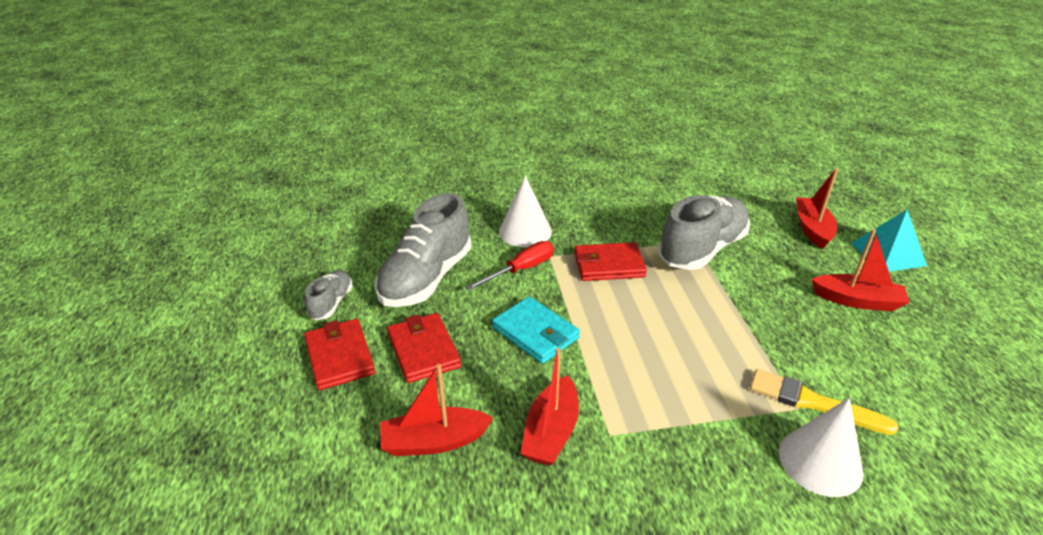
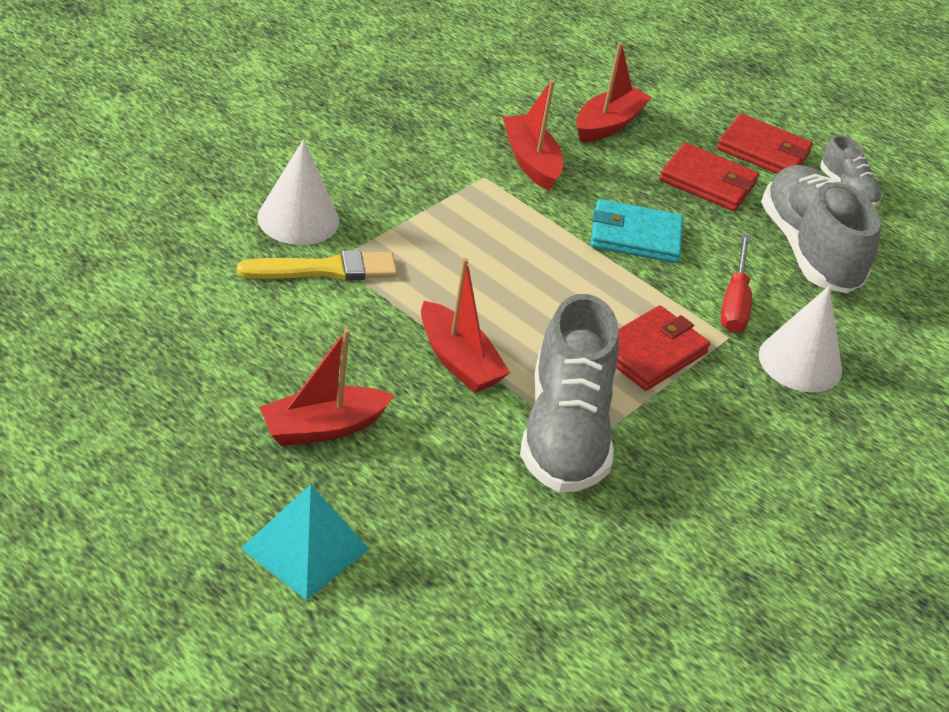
camera: 135 degrees right, 5 degrees up
red boat [796,168,838,249] -> red boat moved to [421,258,510,393]

